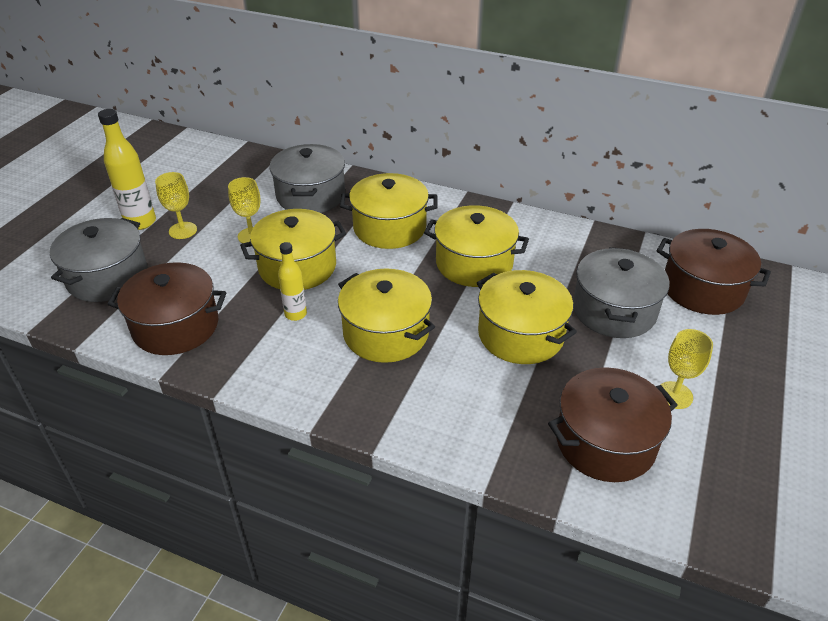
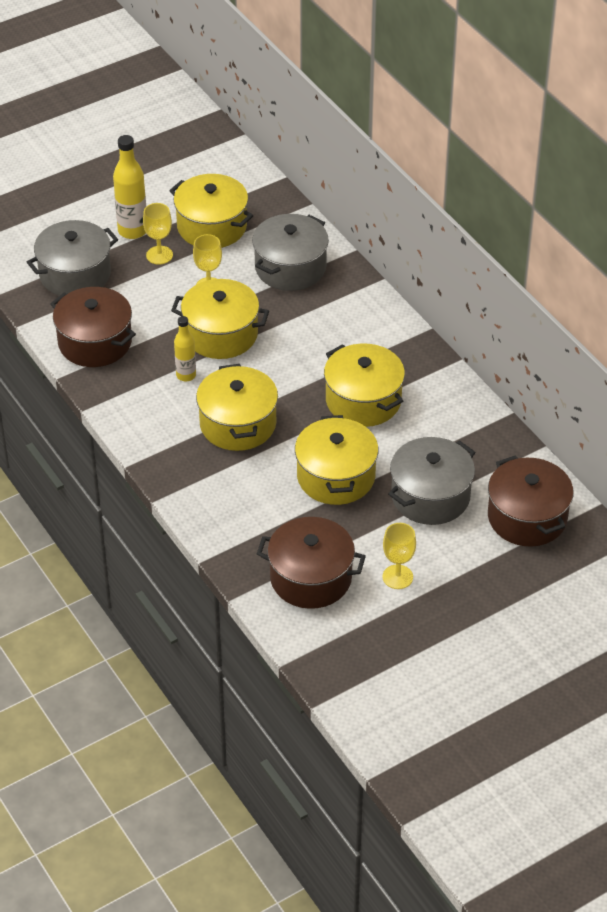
camera: 35 degrees right, 5 degrees up
yellow pot [340,173,438,249] -> yellow pot moved to [169,174,253,248]

